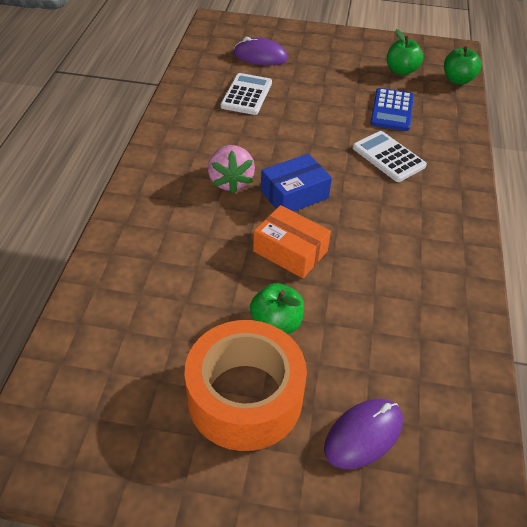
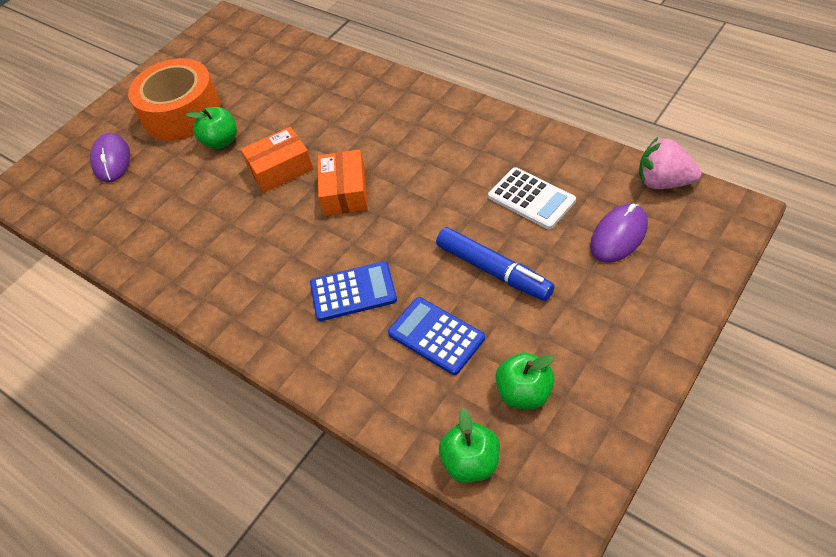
camera: 125 degrees right, 5 degrees up
pink strawberry [208,145,255,194] -> pink strawberry moved to [639,137,701,189]
blue box [261,154,332,212] -> orange box [318,149,368,216]
white calculator [353,131,427,182] -> blue calculator [310,261,397,321]
none -> blue marker [436,227,555,301]

